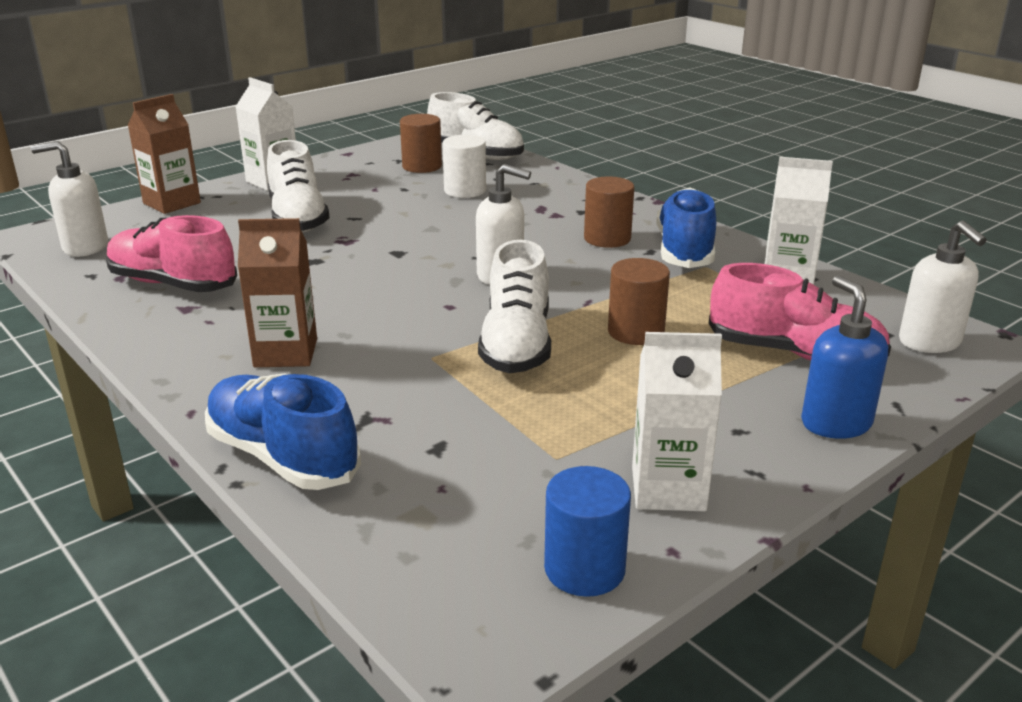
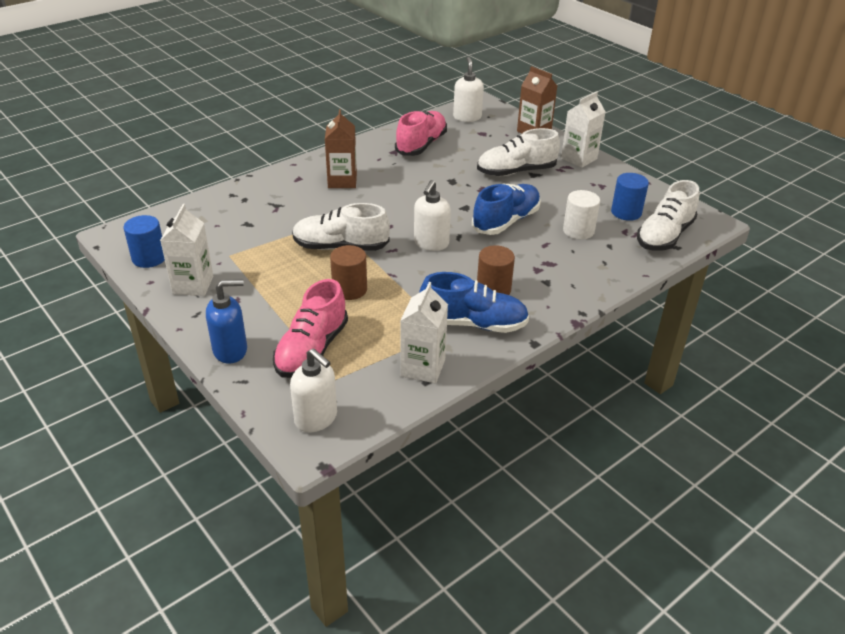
camera: 90 degrees right, 10 degrees up
blue shoe [205,373,361,490] -> blue shoe moved to [472,184,541,235]
brown cylinder [400,114,442,173] -> blue cylinder [611,173,649,221]
white soap dispenser [899,221,987,353] -> white soap dispenser turned 120 degrees counterclockwise [290,348,337,432]

